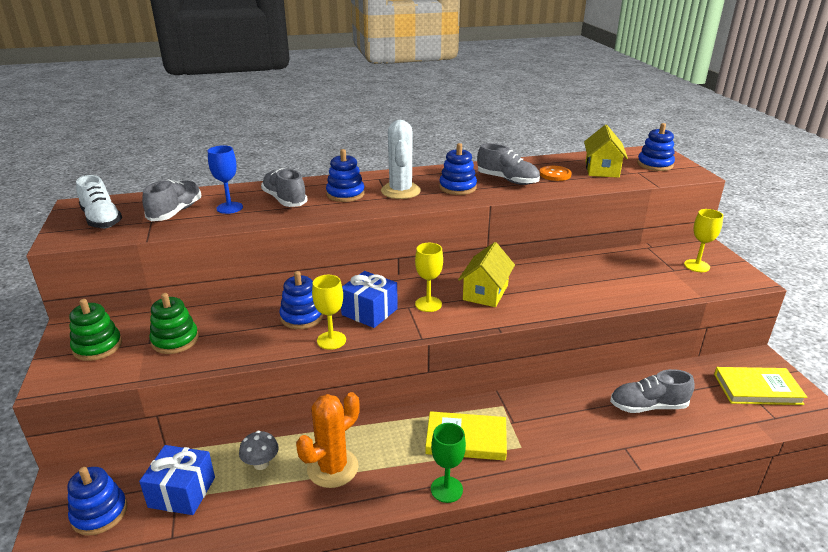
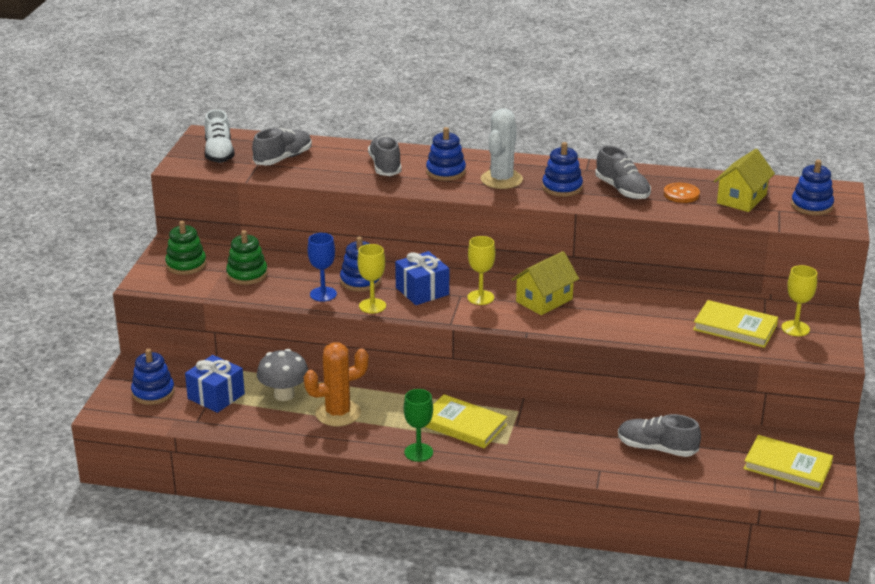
camera: 25 degrees right, 0 degrees up
blue goblet [208,145,243,214] -> blue goblet moved to [308,233,337,302]
grey mushroom [239,431,279,470] -> grey mushroom [257,349,308,401], size x1.53
none -> yellow book [693,300,778,348]

